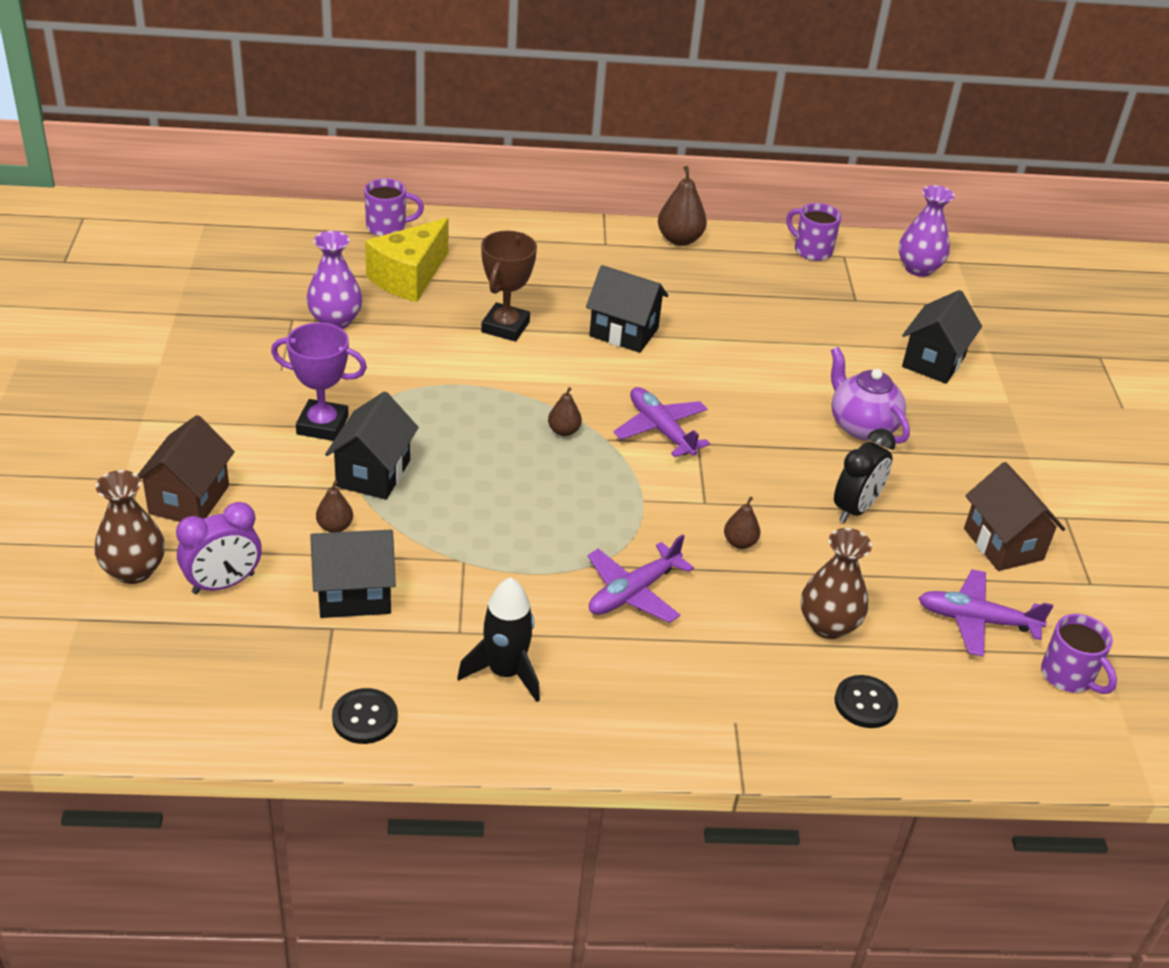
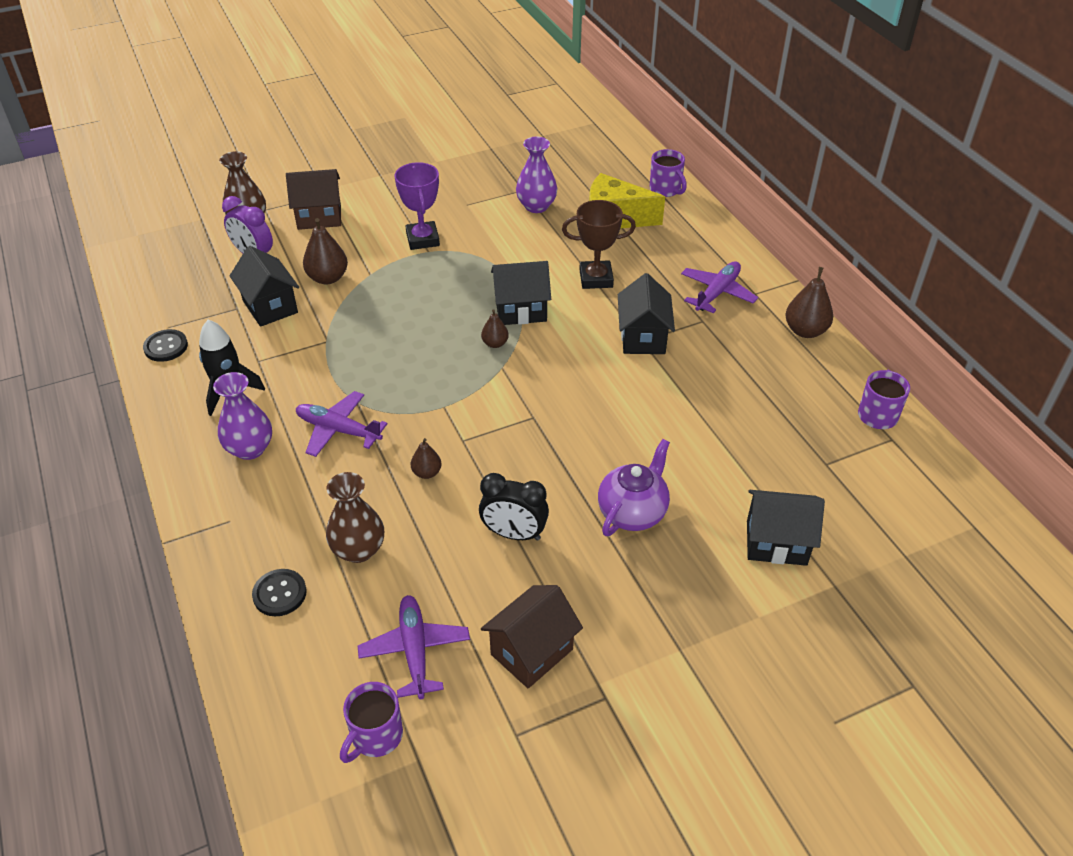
camera: 70 degrees right, 5 degrees up
brown pear [316,481,353,533] -> brown pear [303,218,348,284], size x1.71
black house [325,391,419,500] -> black house moved to [491,261,551,325]
purple plane [613,387,710,457] -> purple plane moved to [681,261,758,313]
purple vase [899,185,955,277] -> purple vase moved to [213,372,272,460]

